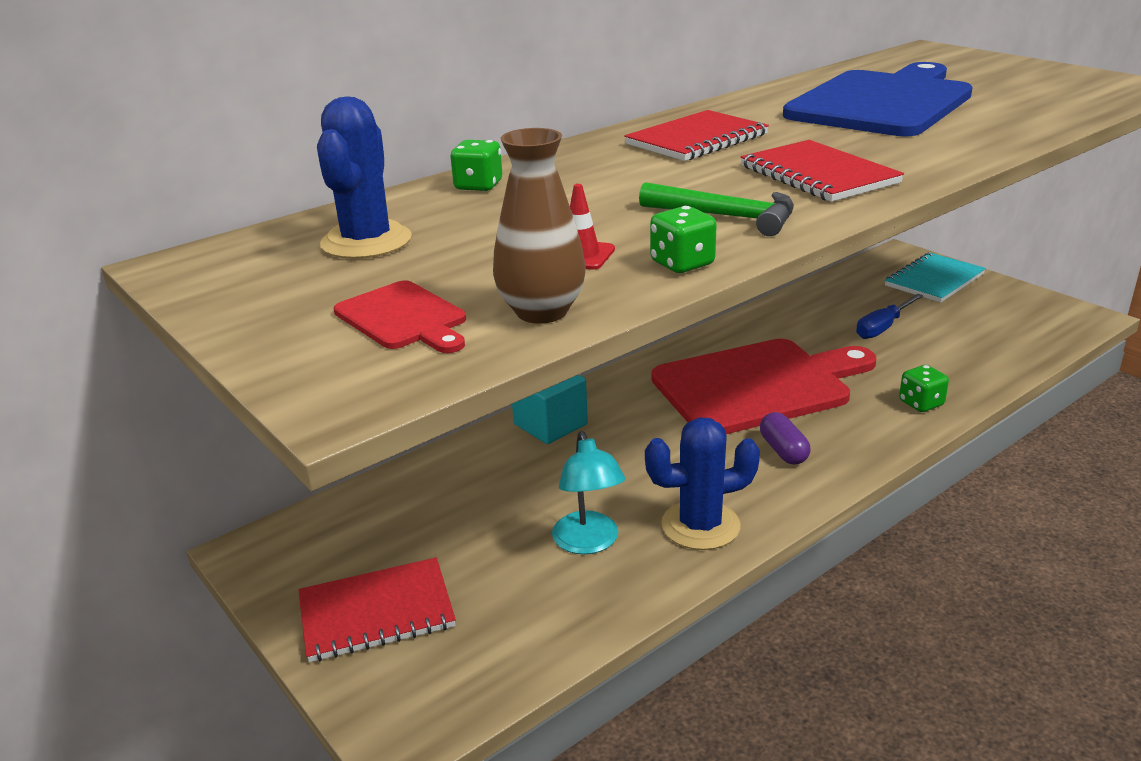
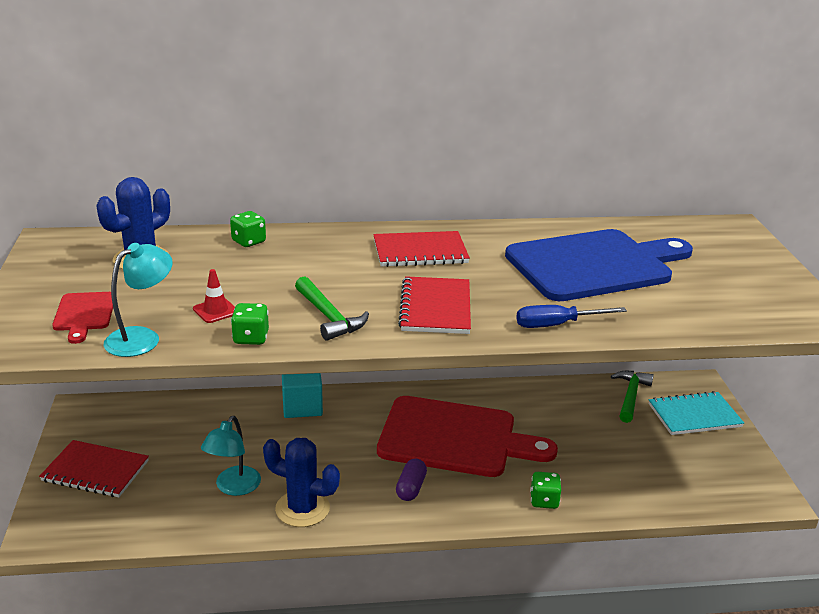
camera: 30 degrees right, 0 degrees up
brown vase [493,128,586,324] -> turquoise lamp [103,243,173,357]
blue screwdriver [856,294,923,339] -> blue screwdriver moved to [516,305,627,328]
none -> green hammer [611,371,654,423]

